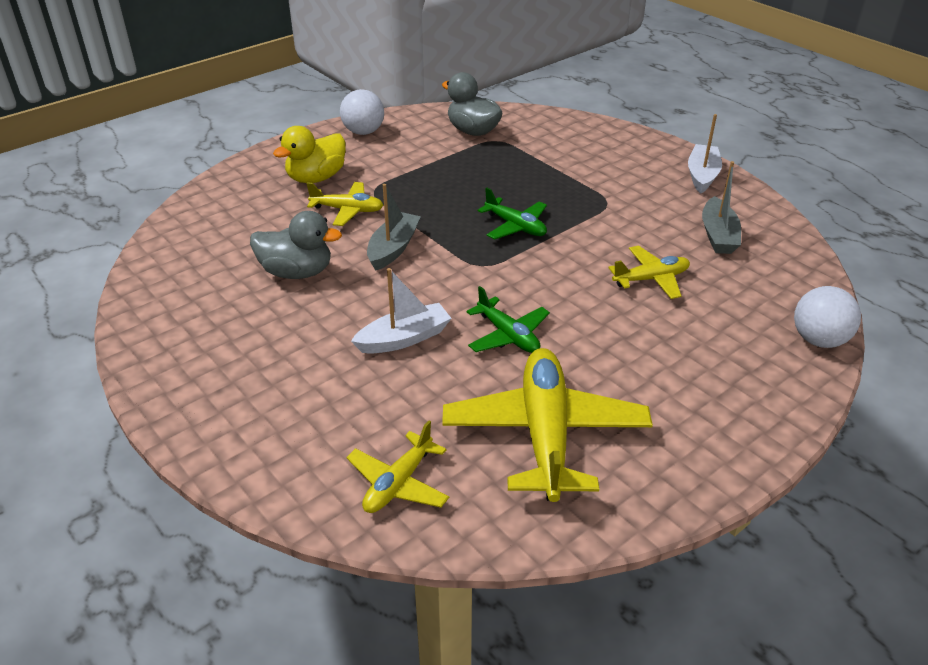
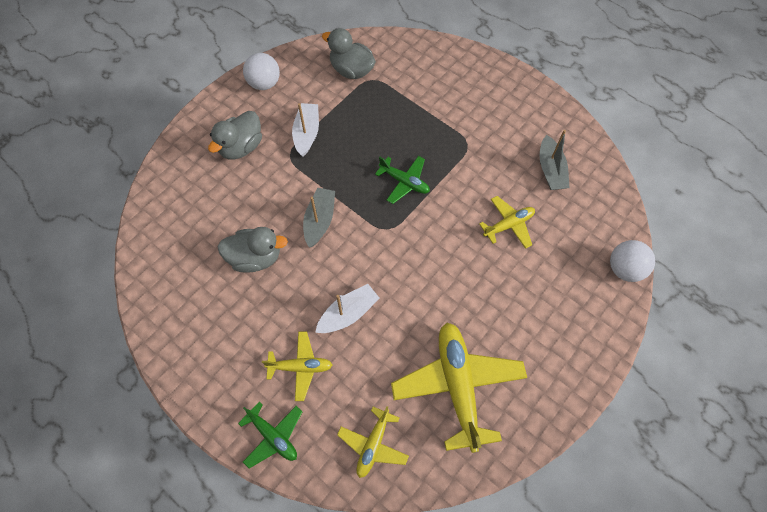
camera: 10 degrees left, 25 degrees up
yellow duck [273,126,346,183] -> grey duck [208,111,262,160]
yellow plane [306,182,383,226] -> yellow plane moved to [262,332,332,401]
green plane [466,286,550,353] -> green plane moved to [238,401,302,469]
white boat [688,114,722,194] -> white boat moved to [292,103,319,157]

